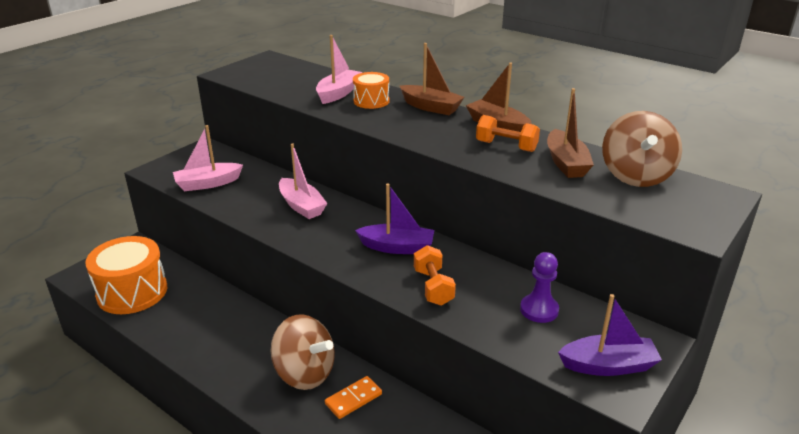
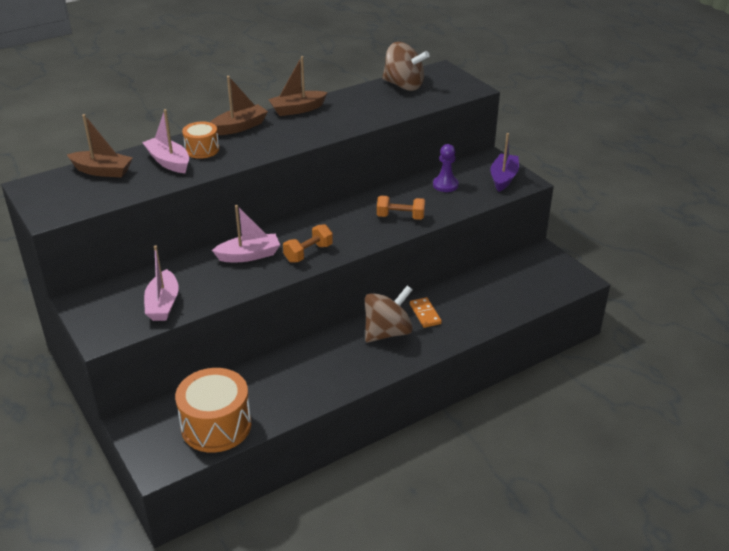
camera: 70 degrees left, 5 degrees up
purple boat [355,183,434,254] -> none
orange dumbbell [476,115,540,152] -> orange dumbbell moved to [283,224,333,263]
brown boat [547,88,594,178] -> brown boat moved to [67,114,133,178]

